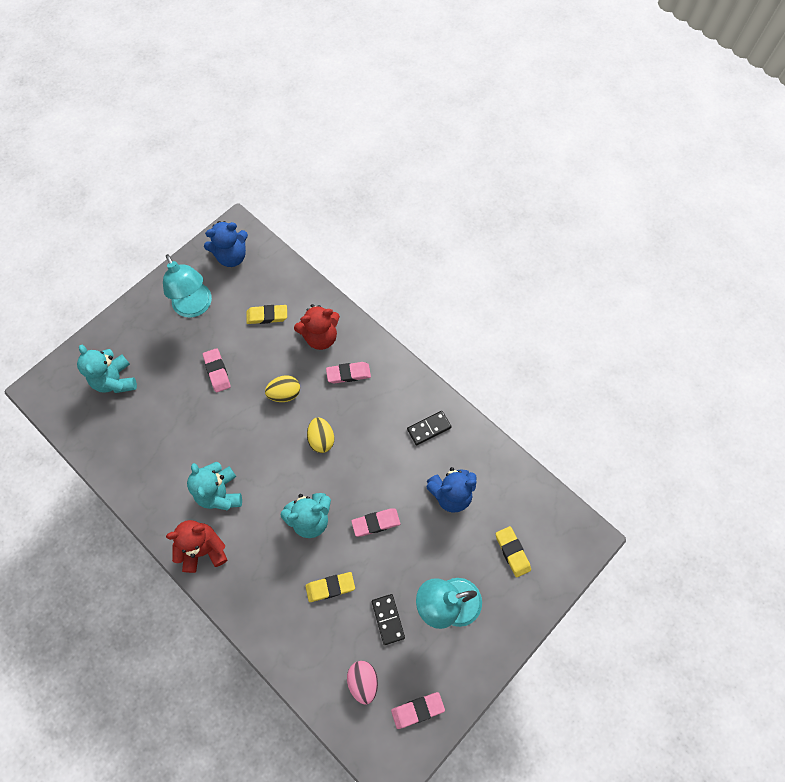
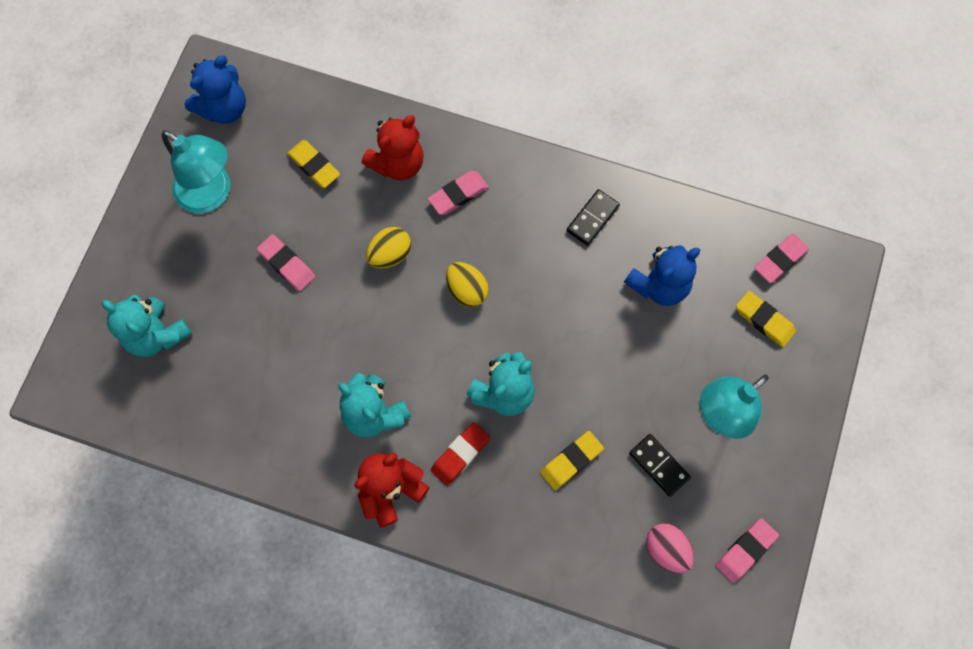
camera: 25 degrees left, 5 degrees up
yellow eraser [246,305,287,324] -> yellow eraser turned 75 degrees clockwise [287,140,340,188]
pink eraser [351,508,400,537] -> pink eraser moved to [754,234,809,283]
none -> red eraser [431,422,490,486]

